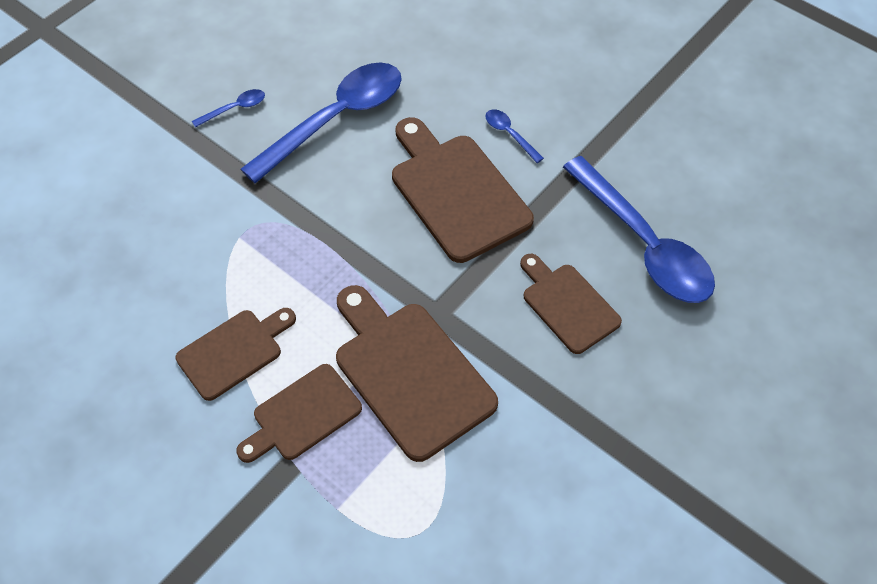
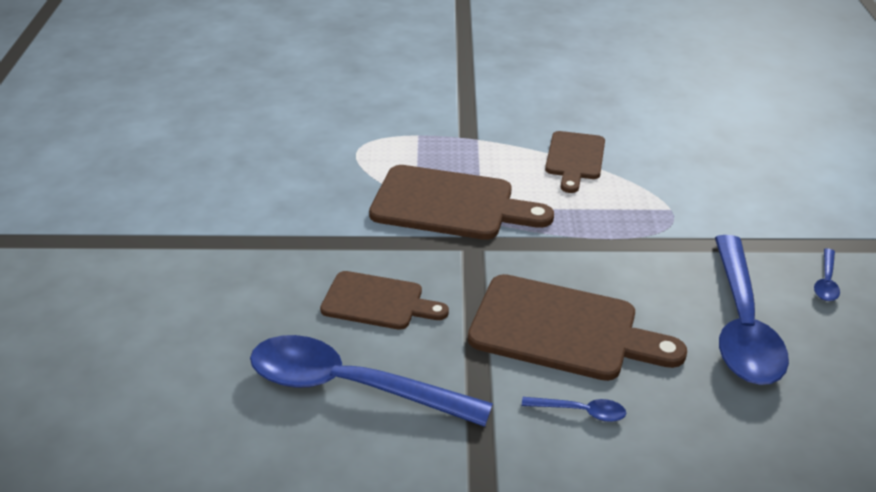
camera: 140 degrees right, 20 degrees down
brown cutting board [236,364,362,463] -> none

